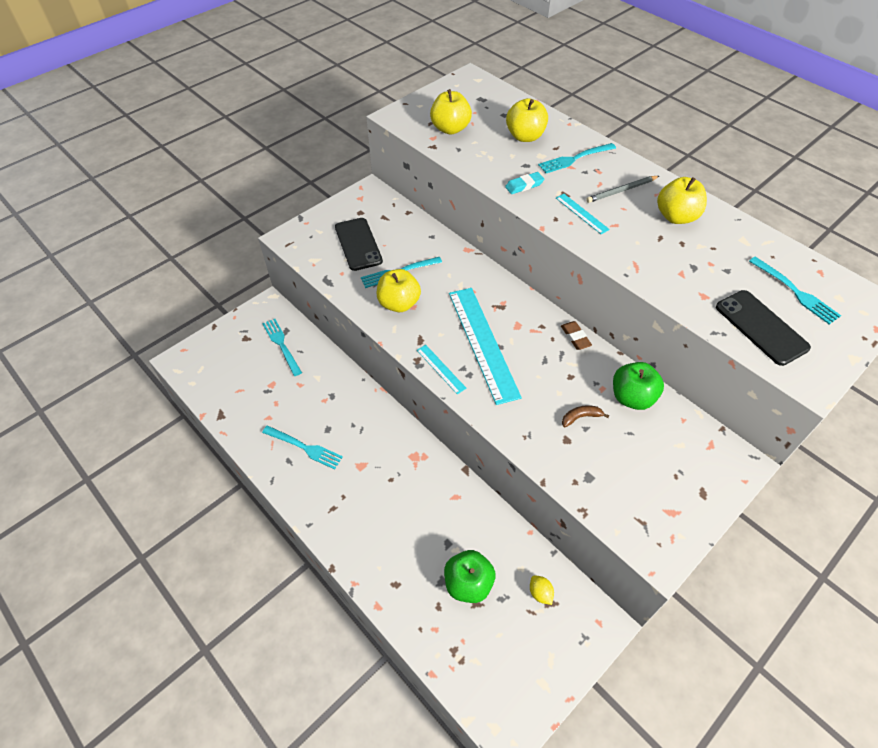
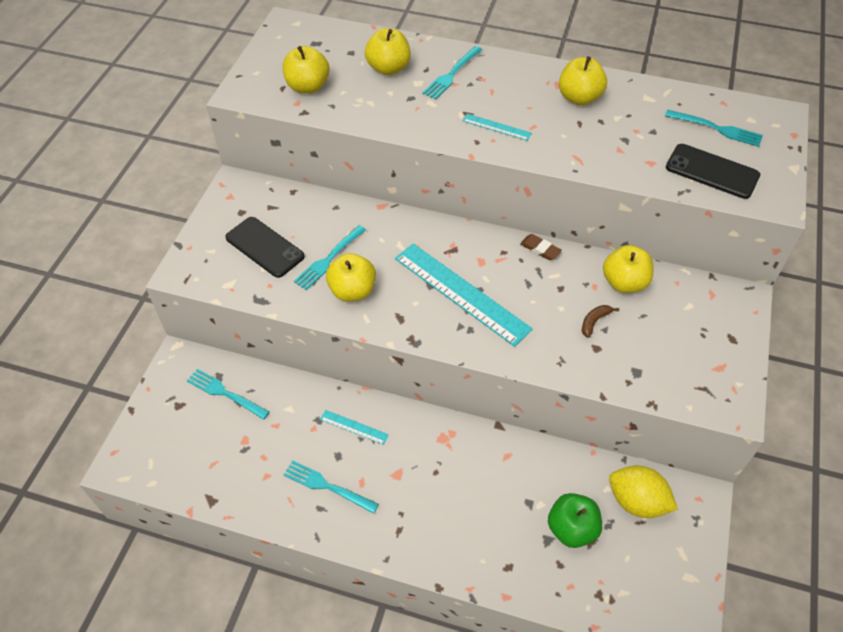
camera: 30 degrees left, 0 degrees up
turquoise fork [262,425,343,469] -> turquoise fork turned 150 degrees counterclockwise [284,460,379,514]
turquoise ruler [417,345,467,394] -> turquoise ruler moved to [320,410,389,445]
turquoise eraser [505,172,544,194] -> none
yellow lemon [530,575,554,605] -> yellow lemon [609,466,678,518], size x2.11
grey pencil [586,176,659,203] -> none
green apple [613,362,664,410] -> yellow apple [603,245,654,293]

